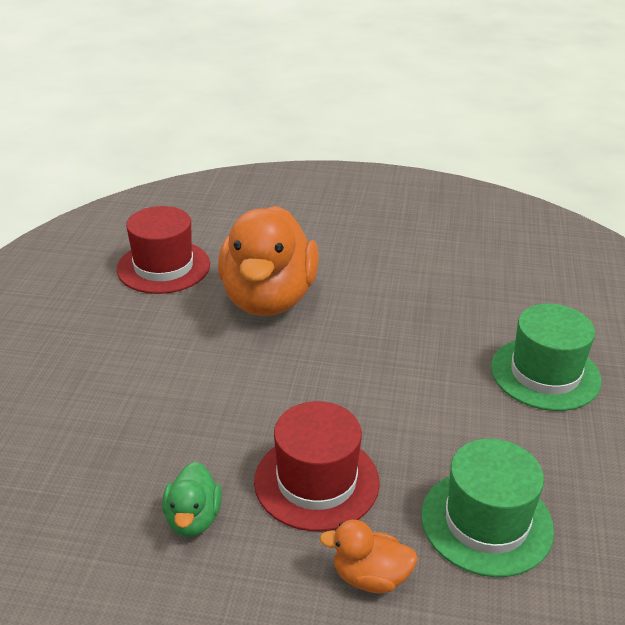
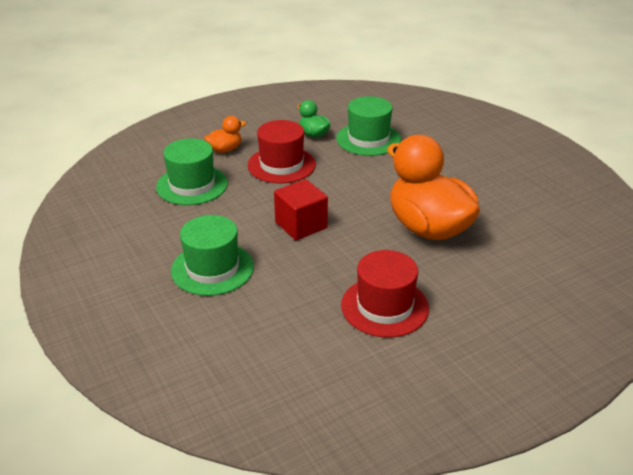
camera: 140 degrees right, 0 degrees up
red hat [117,206,210,294] -> red hat moved to [341,250,429,337]
none -> red cube [274,179,328,240]
none -> green hat [336,96,401,156]

